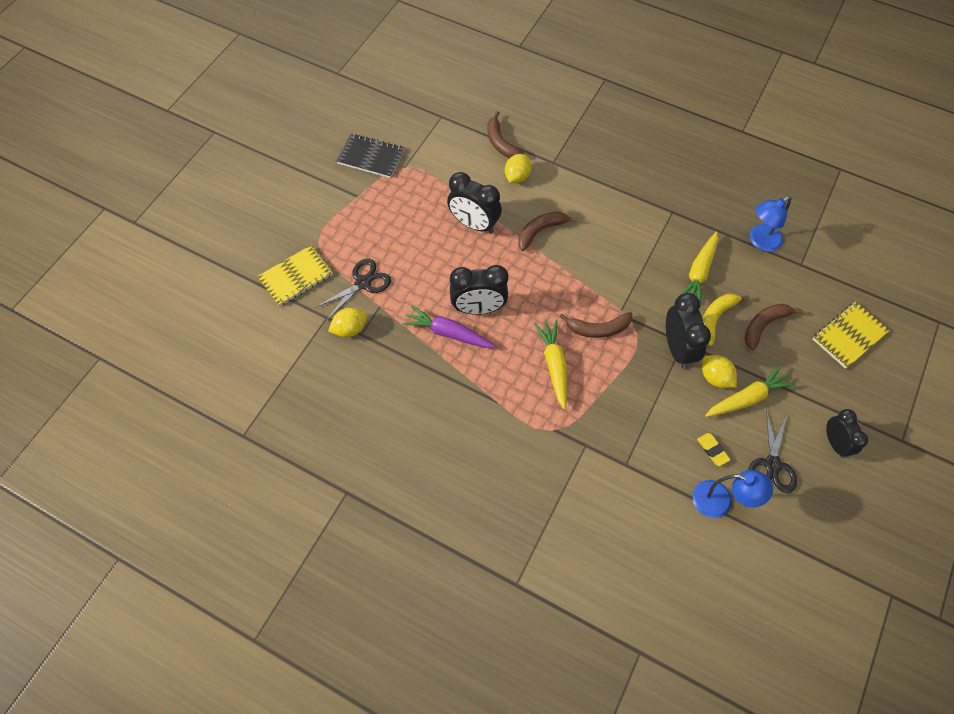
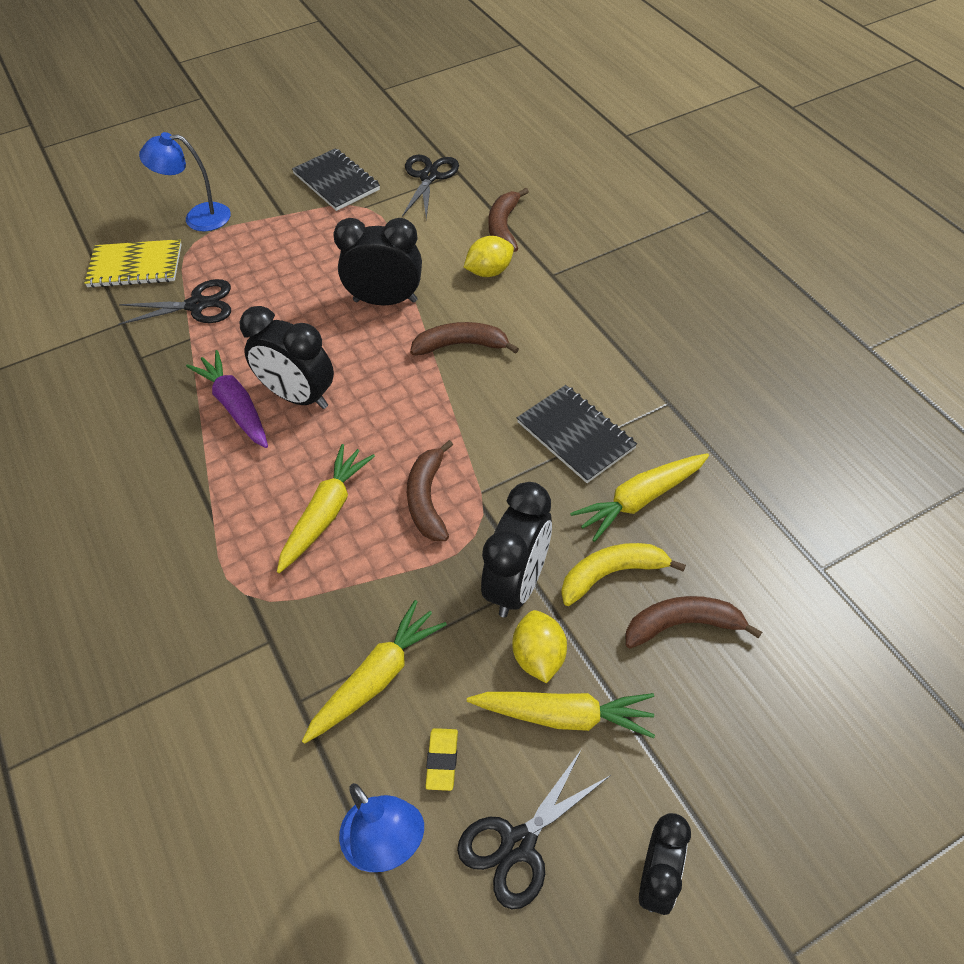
camera: 35 degrees right, 10 degrees down
yellow lemon [328,308,367,337] -> none
black clock [447,172,502,233] -> black clock turned 120 degrees clockwise [333,218,422,306]
brown banana [559,312,632,338] -> brown banana turned 60 degrees clockwise [407,440,453,541]
blue lamp [750,196,791,252] -> blue lamp moved to [139,132,231,231]
yellow notebook [813,302,890,369] -> none
none -> yellow carrot [302,600,447,744]
none -> black scissors [402,155,459,219]
none -> black notebook [517,385,637,483]

